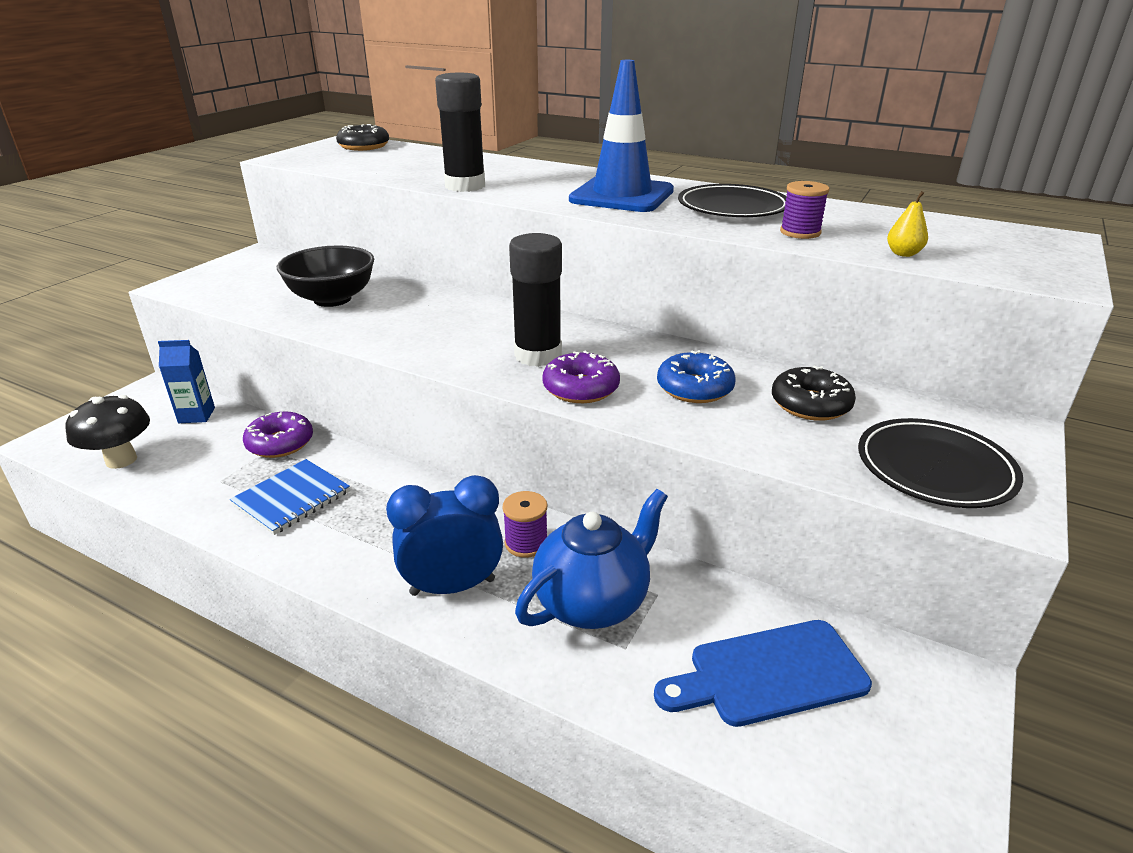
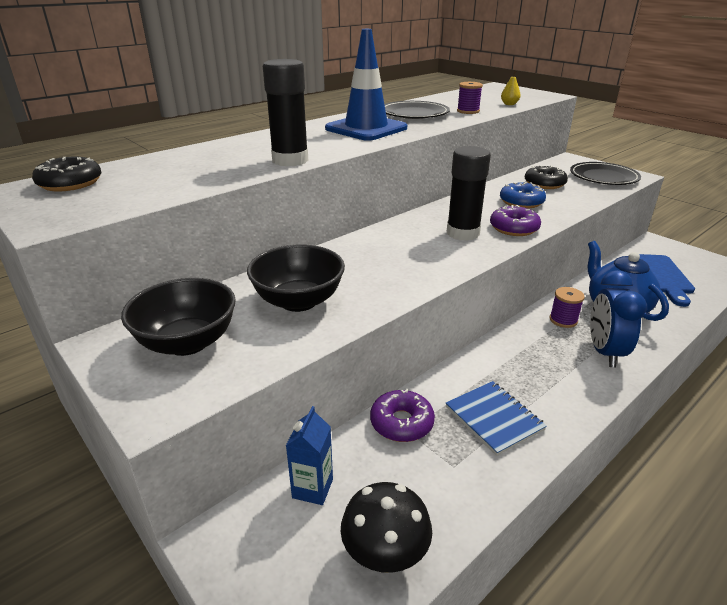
camera: 70 degrees left, 0 degrees up
none -> black bowl [121,278,236,356]

